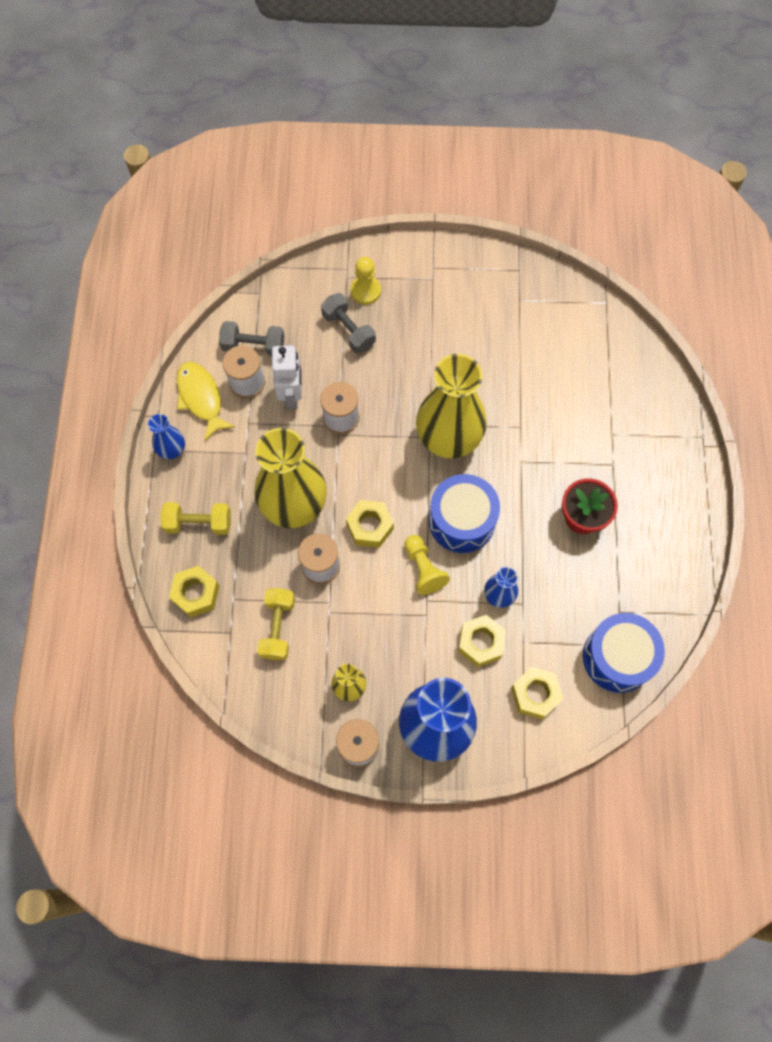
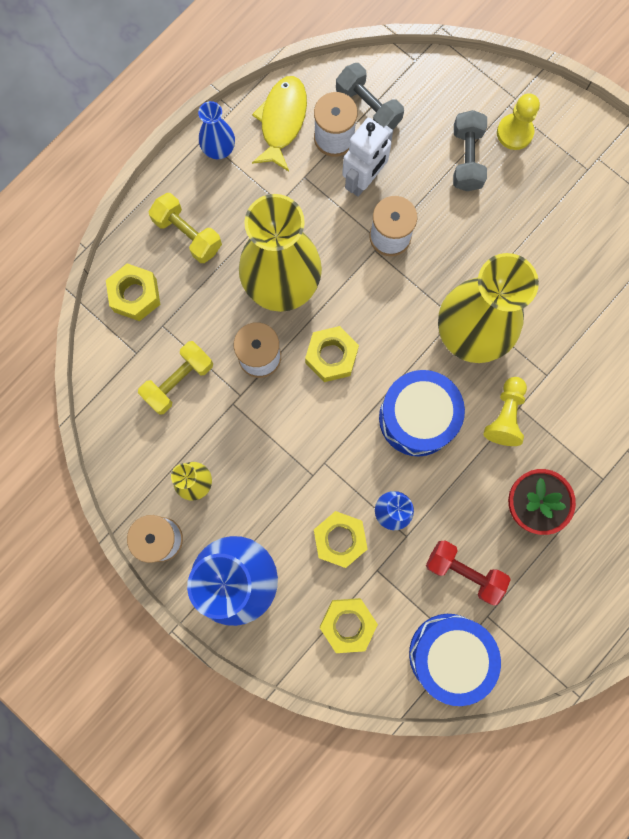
camera: 40 degrees right, 10 degrees up
yellow pawn [404,535,450,595] -> yellow pawn moved to [483,377,527,446]
none -> red dumbbell [426,541,511,605]

